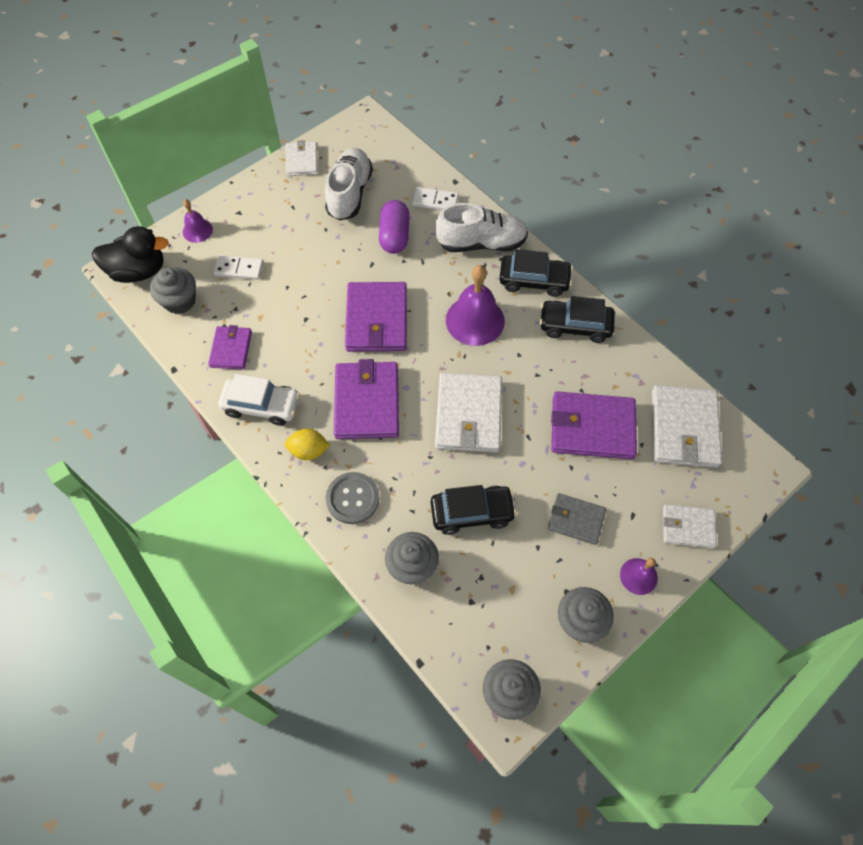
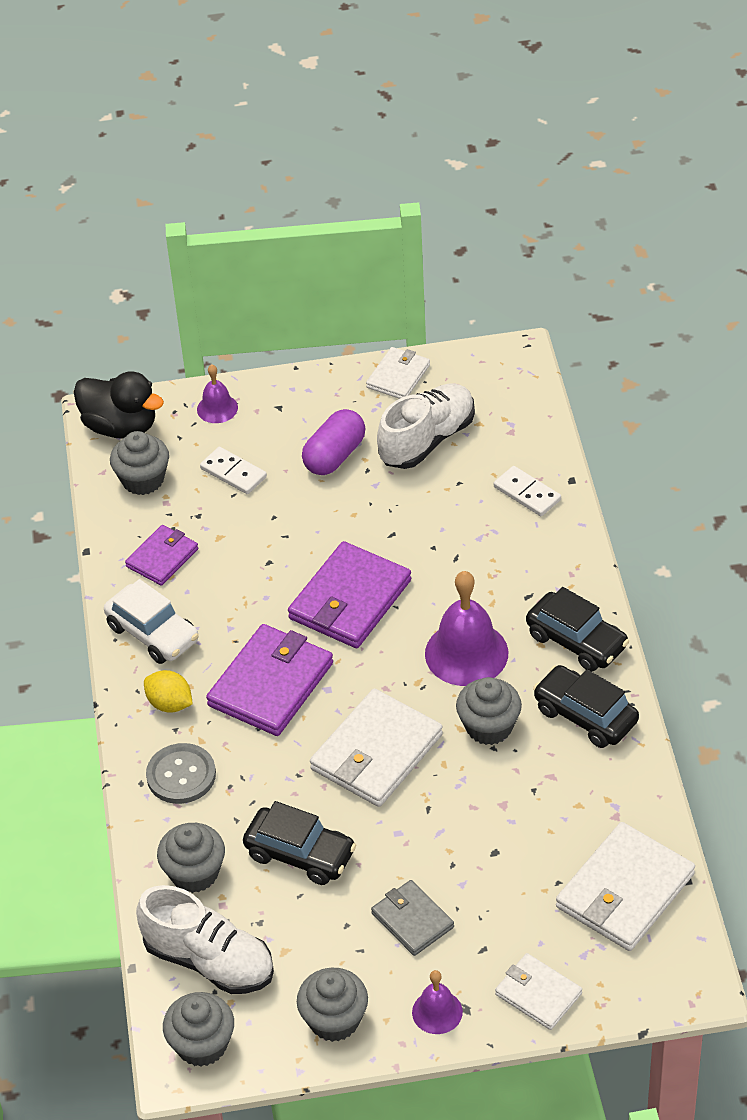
camera: 35 degrees right, 15 degrees down
purple capsule [379,200,410,254] -> purple capsule moved to [302,409,366,475]
white shoe [435,203,528,252] -> white shoe moved to [136,885,274,994]
purple wallet [551,391,637,459] -> none
none -> grey cupcake [456,677,522,745]

